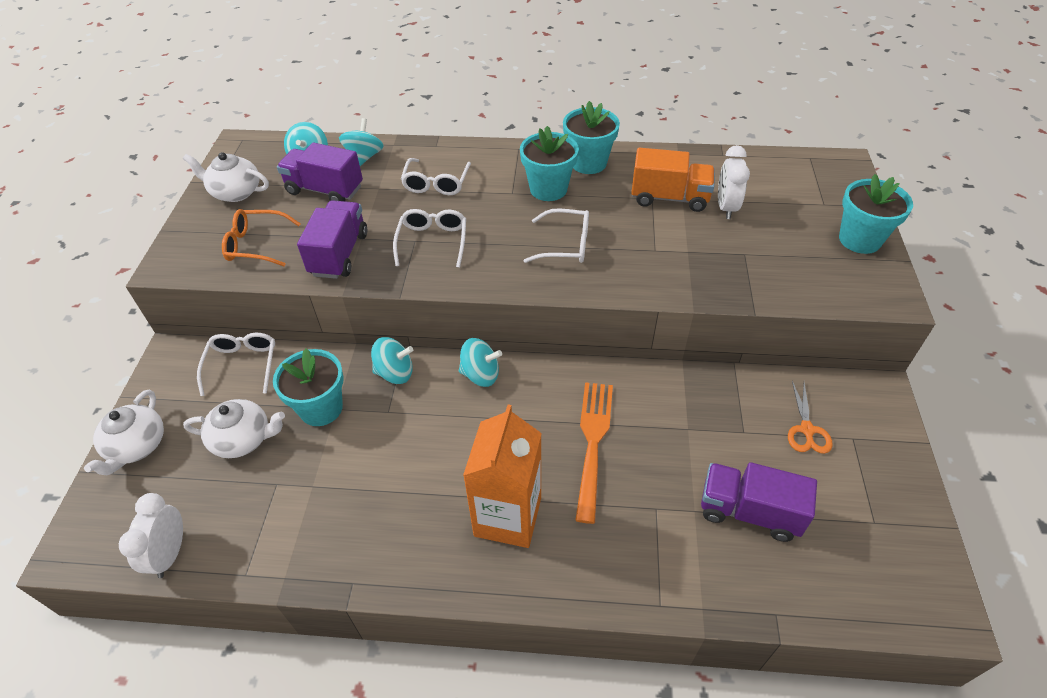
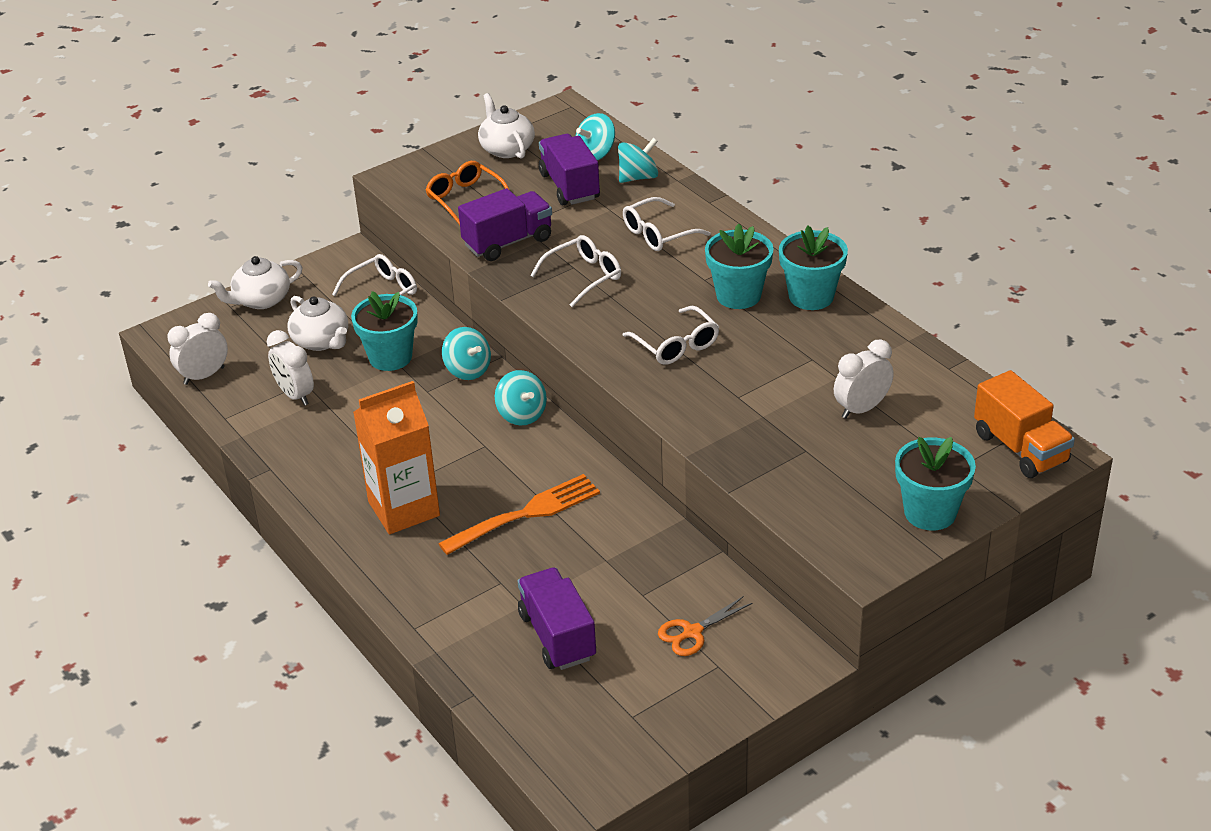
camera: 50 degrees right, 10 degrees down
orange truck [631,148,715,212] -> orange truck moved to [974,370,1075,478]
none -> white clock [267,330,314,406]

